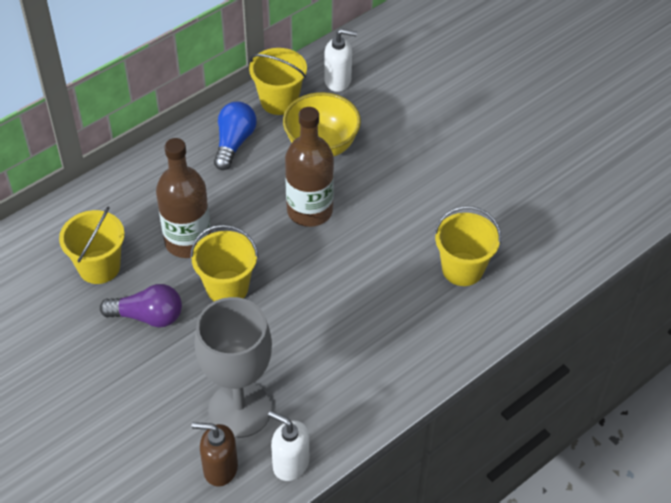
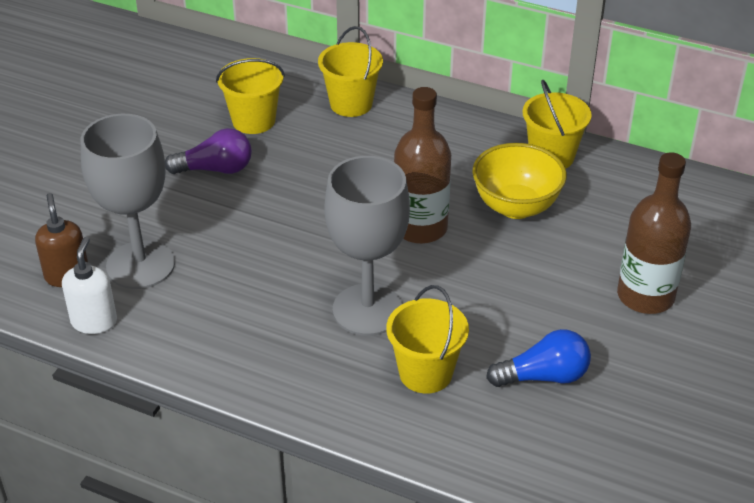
camera: 65 degrees right, 10 degrees down
purple light bulb [100,284,182,327] -> purple light bulb turned 75 degrees counterclockwise [165,128,252,174]
brown bottle [156,138,211,258] -> brown bottle moved to [617,152,691,314]
yellow bucket [190,225,258,301] -> yellow bucket moved to [318,26,383,117]
blue light bulb [214,101,257,170] -> blue light bulb moved to [486,329,591,387]
white soap dispenser [324,29,357,92] -> none
none -> grey goblet [324,156,410,336]

